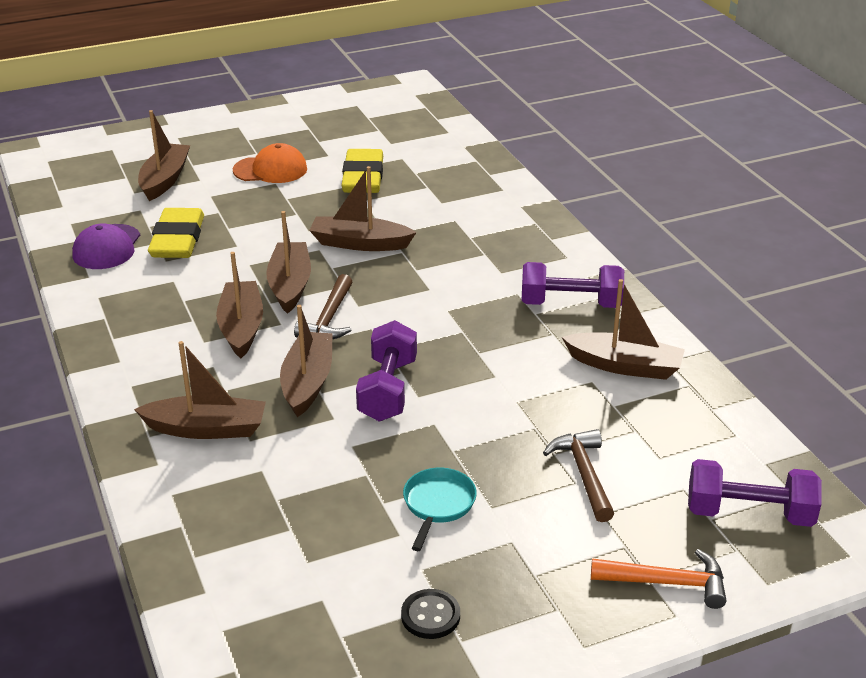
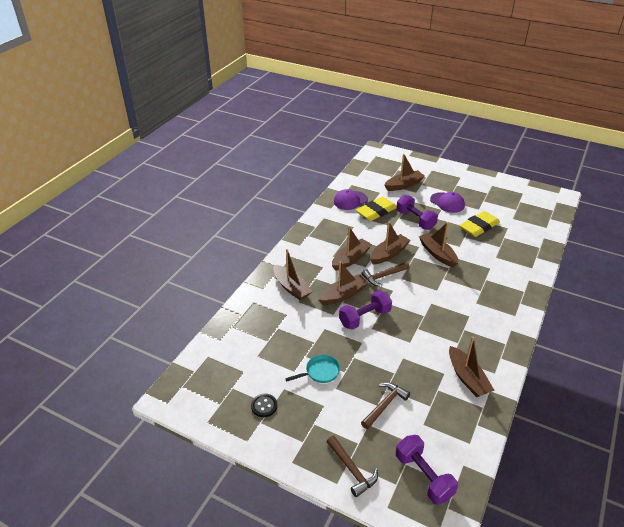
camera: 50 degrees right, 5 degrees up
orange cap [233,143,307,183] -> purple cap [430,192,465,213]
purple dumbbell [522,262,624,308] -> purple dumbbell moved to [396,195,438,230]
orange hammer [591,549,726,609] -> brown hammer [326,436,378,497]

